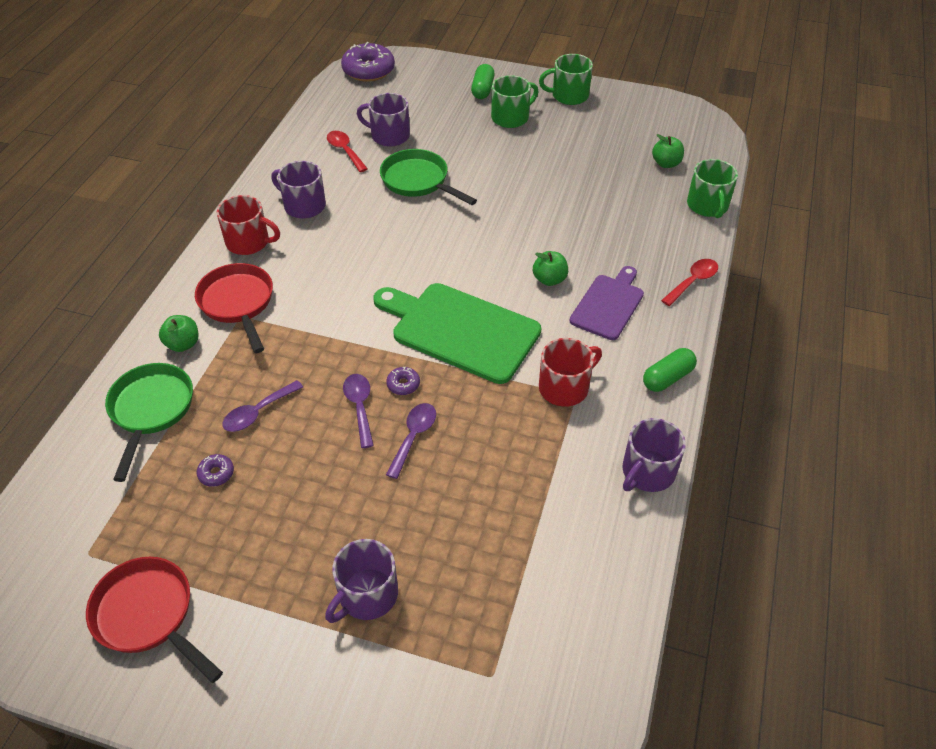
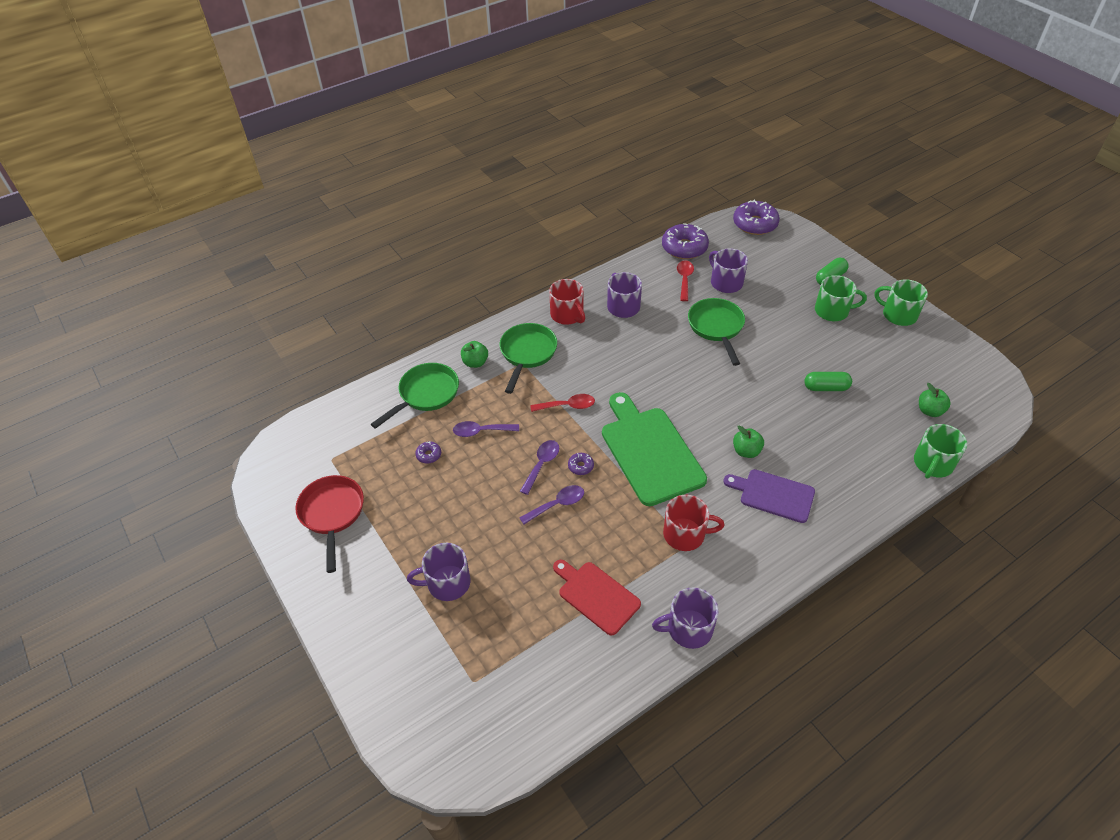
camera: 40 degrees right, 0 degrees up
red pan [195,263,273,353] -> green pan [500,323,557,394]
purple cutting board [569,266,644,340] -> purple cutting board turned 135 degrees counterclockwise [723,469,815,523]
green capsule [643,348,697,392] -> green capsule moved to [804,372,852,391]
red spoon [661,259,718,306] -> red spoon moved to [530,394,595,412]
none -> red cutting board [553,560,641,636]
none -> purple donut [662,223,709,259]

